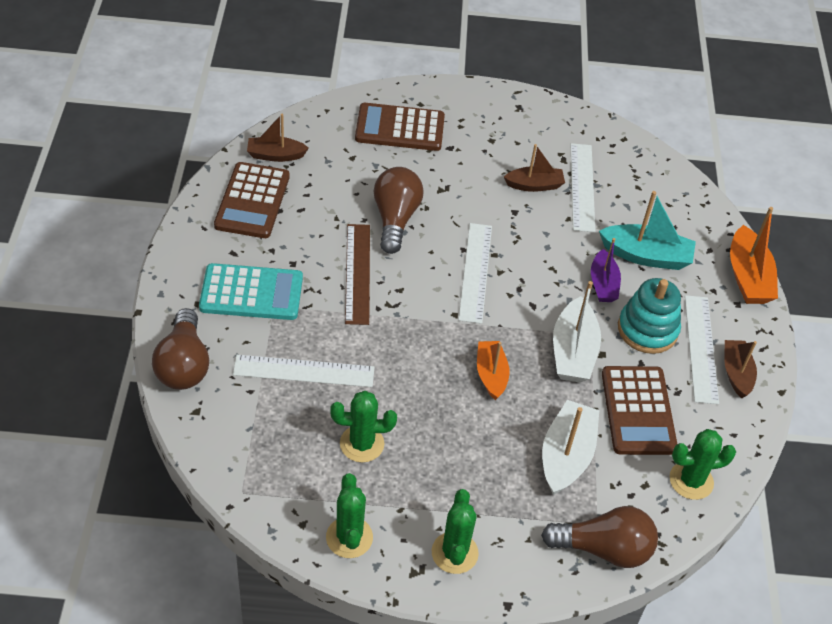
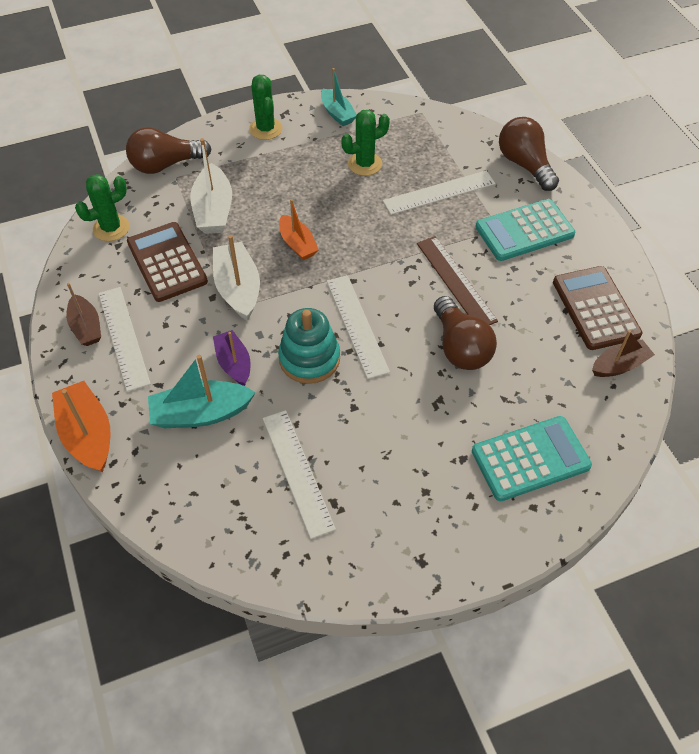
camera: 160 degrees right, 5 degrees up
green cactus [326,473,373,558] -> turquoise boat [321,68,357,126]
brown calculator [355,103,445,151] -> turquoise calculator [472,416,592,501]
brown boat [504,144,565,192] -> none
turquoise stacking toy [618,278,681,354] -> turquoise stacking toy moved to [278,308,340,384]

